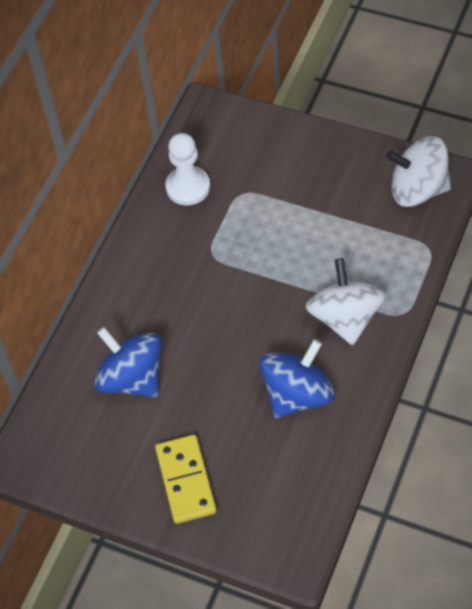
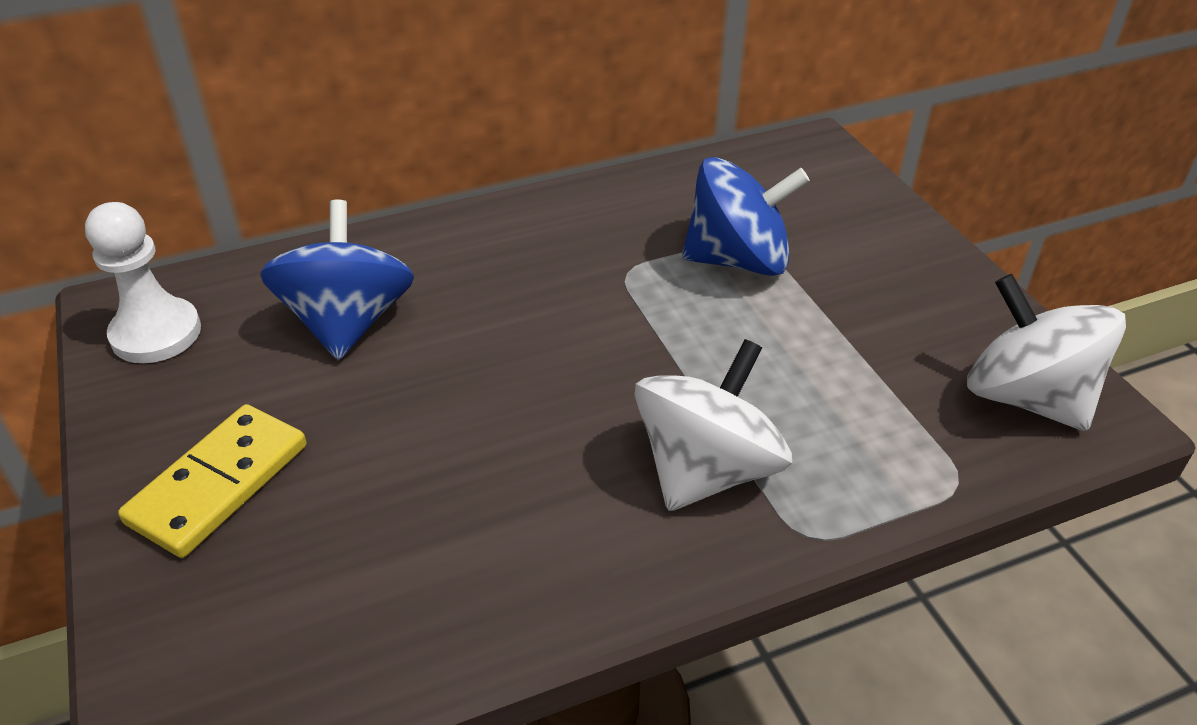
camera: 40 degrees right, 15 degrees down
white pawn [165,133,210,206] -> white pawn moved to [85,202,201,363]
blue spinning top [259,339,335,418] -> blue spinning top moved to [682,157,810,276]

